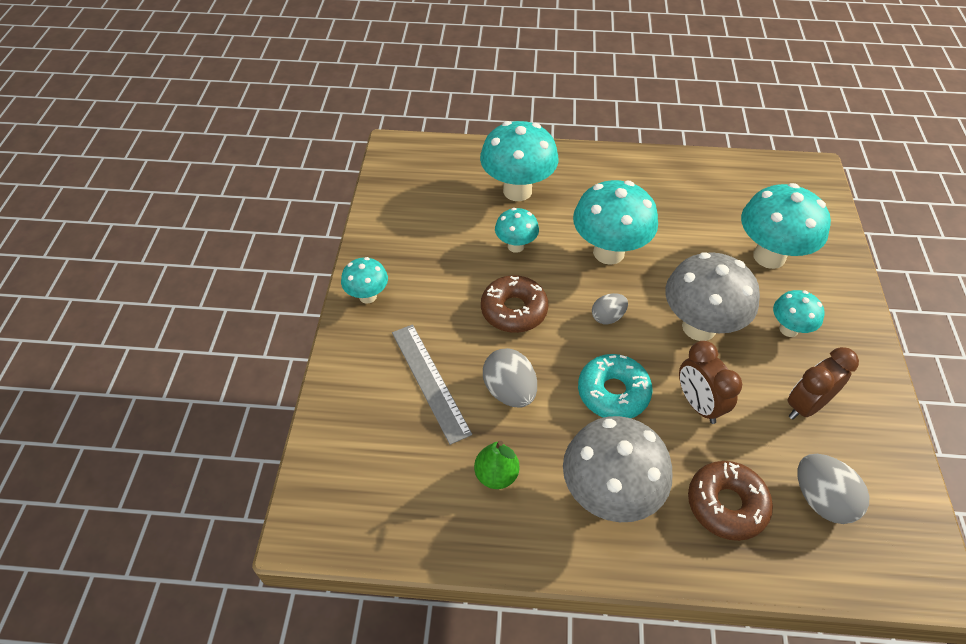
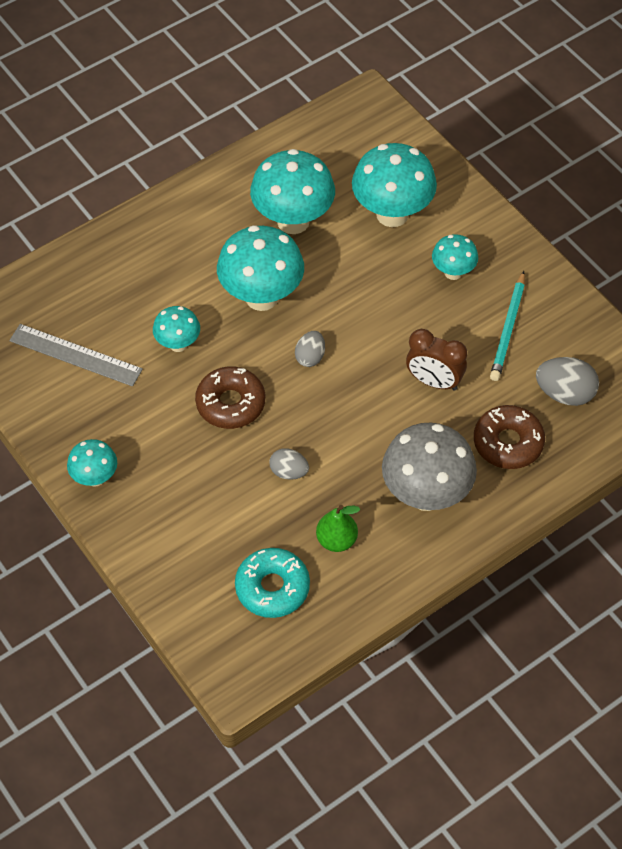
camera: 40 degrees left, 5 degrees up
grey ruler [392,324,472,445] -> grey ruler moved to [9,324,143,387]
turquoise mushroom [480,121,559,201] -> turquoise mushroom moved to [250,149,335,234]
grey egg [483,348,537,408] -> grey egg [269,448,309,480], size x0.63
turquoise donut [578,354,653,418] -> turquoise donut moved to [235,548,310,618]
grey mushroom [665,252,760,341] -> none
brown clock [787,347,859,419] -> turquoise pencil [490,271,525,381]

